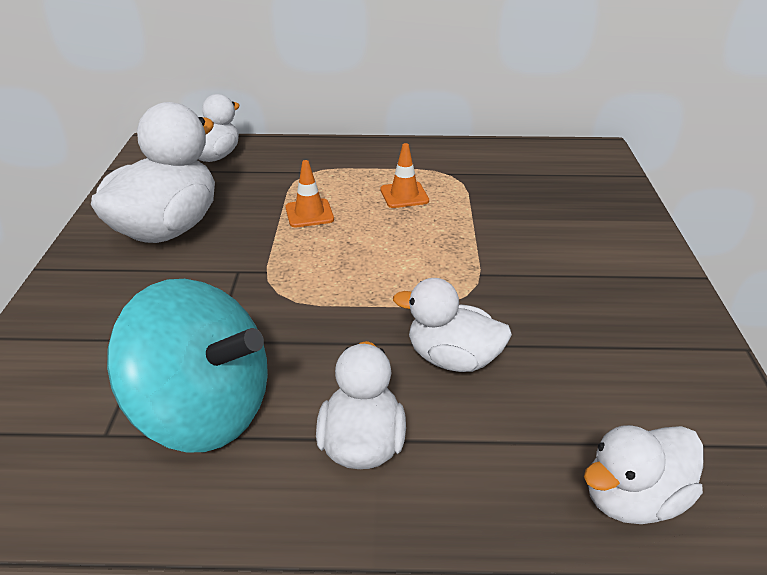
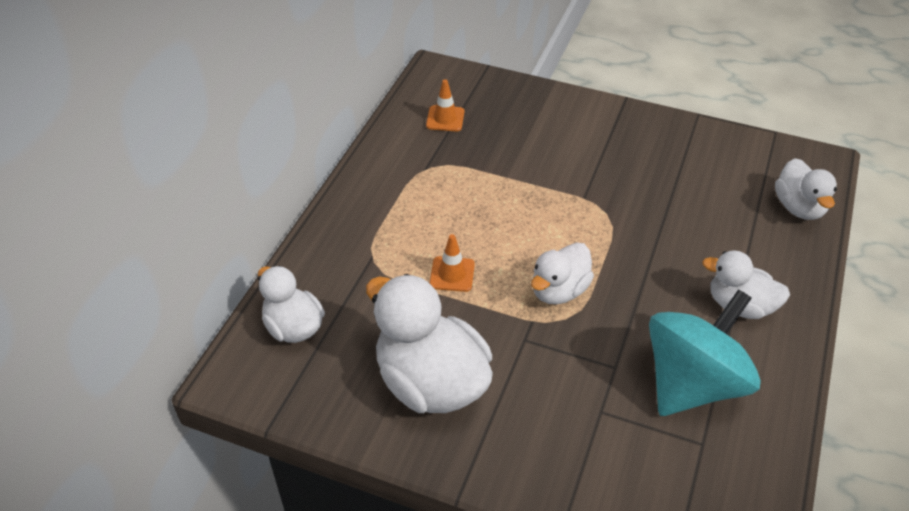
camera: 70 degrees left, 10 degrees up
orange traffic cone [380,143,429,208] -> orange traffic cone moved to [426,79,465,131]
white duck [393,278,512,372] -> white duck moved to [531,242,594,304]

